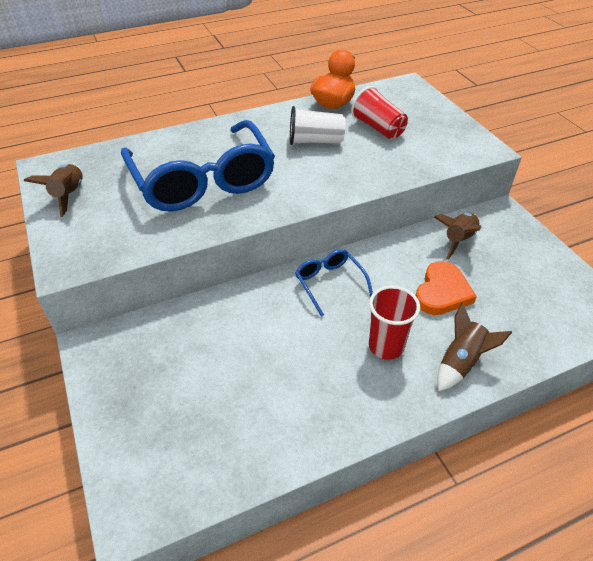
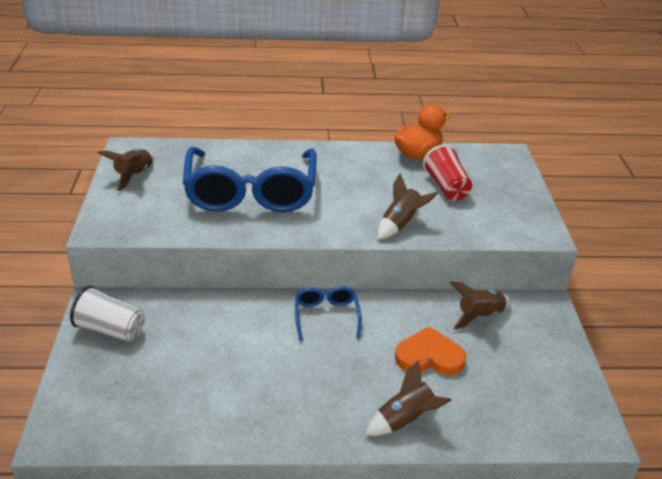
camera: 20 degrees right, 10 degrees down
white cup [290,106,346,145] -> white cup moved to [70,286,145,342]
red cup [369,286,420,360] -> none
orange heart [416,261,477,315] -> orange heart turned 135 degrees counterclockwise [395,326,466,375]
none -> brown rocket [378,173,438,240]

